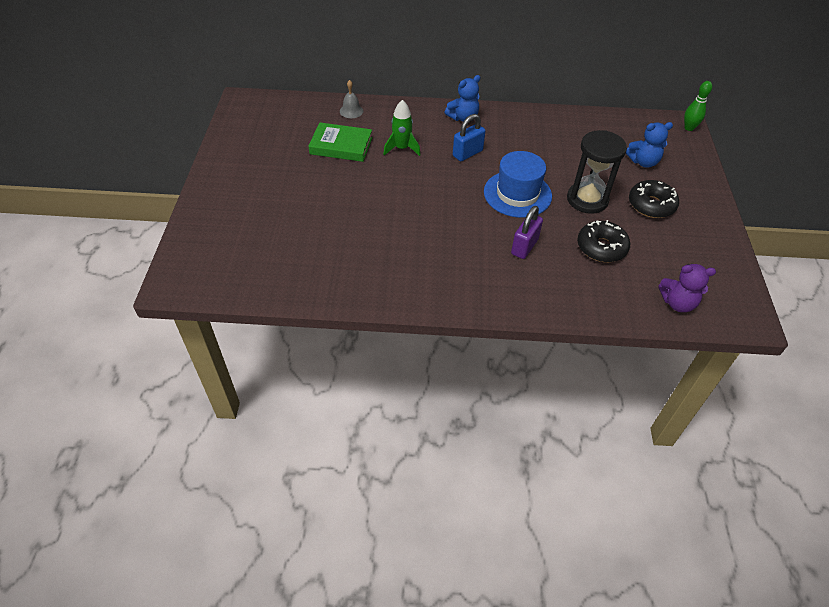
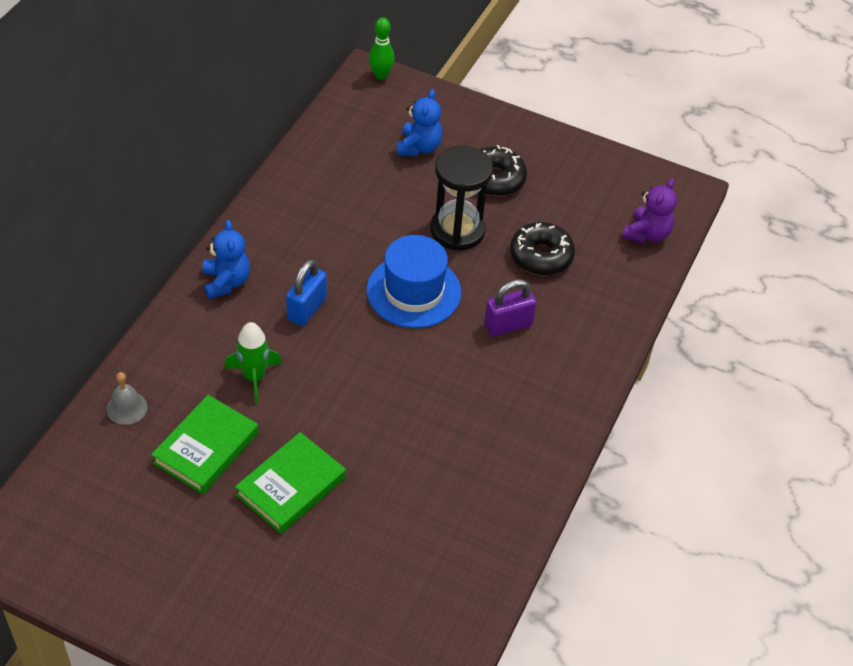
camera: 70 degrees left, 0 degrees up
blue padlock [453,114,486,161] -> blue padlock turned 45 degrees clockwise [286,259,327,326]
purple padlock [511,206,543,259] -> purple padlock turned 75 degrees counterclockwise [484,279,537,337]
none -> green book [235,432,346,534]

